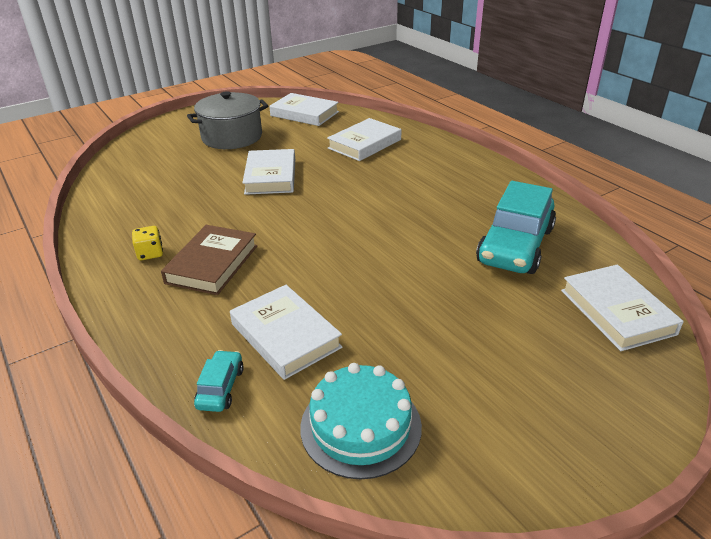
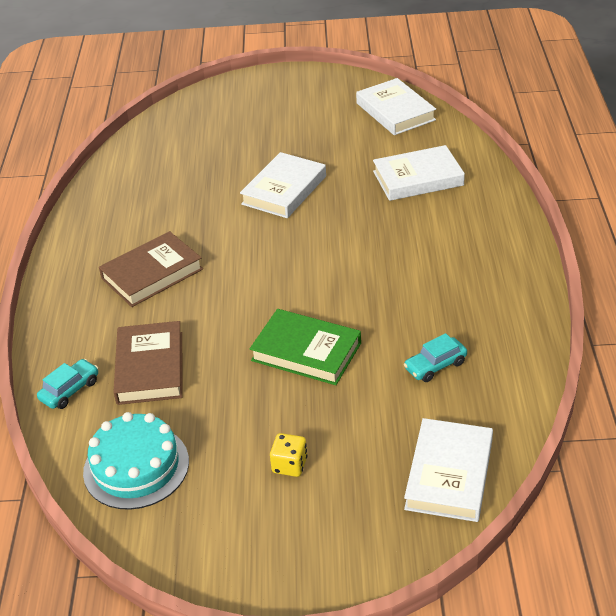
camera: 35 degrees right, 5 degrees up
yellow dice [132,226,163,260] -> yellow dice moved to [270,433,307,477]
grey pot [187,91,268,149] -> none
white book [230,285,342,380] -> brown book [113,321,183,405]
turquoise car [476,181,556,274] -> turquoise car [404,333,467,382], size x0.45
none -> green book [250,309,361,385]

